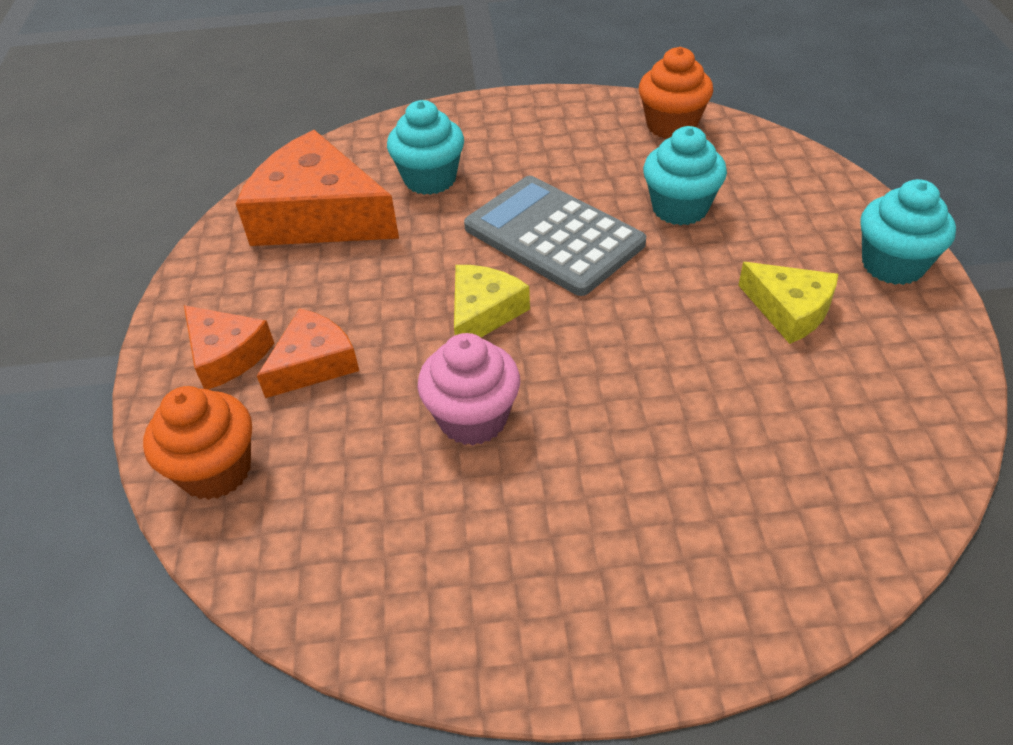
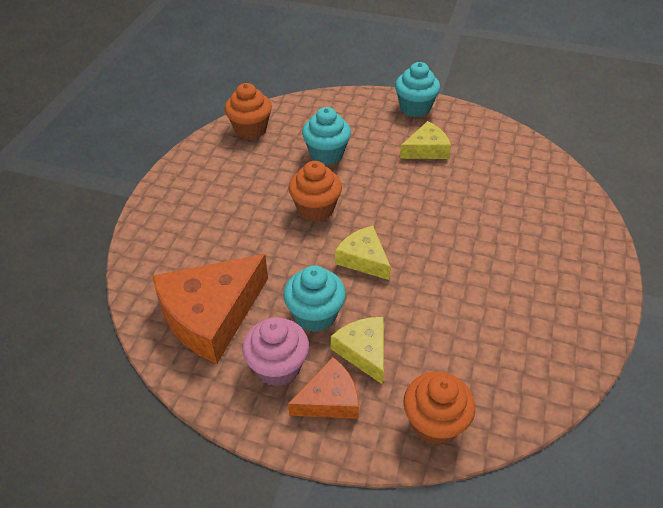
camera: 70 degrees left, 0 degrees up
orange cheese [257,308,359,398] -> yellow cheese [331,317,384,384]
turquoise cupcake [387,100,464,195] -> turquoise cupcake moved to [283,265,346,332]
pink cupcake [417,333,520,445] -> pink cupcake moved to [242,317,309,386]
grey calculator [464,176,646,296] -> orange cupcake [288,161,342,222]

